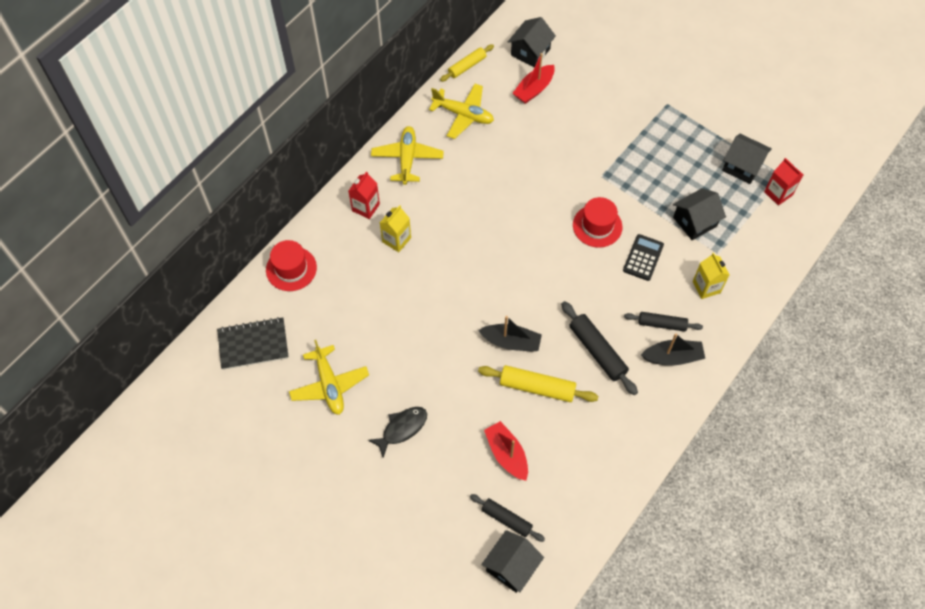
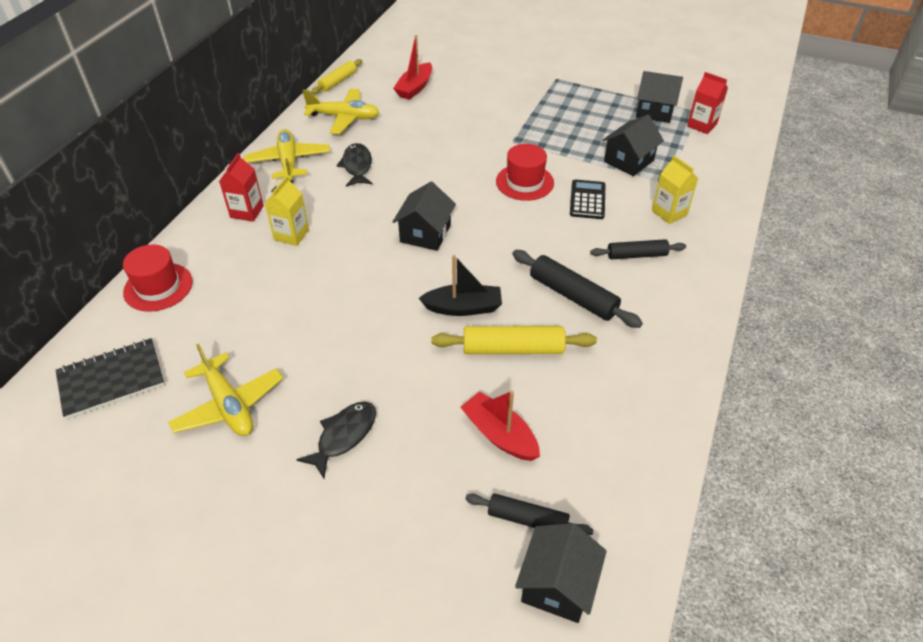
camera: 15 degrees left, 15 degrees down
black house [508,17,556,67] -> black house moved to [393,182,456,251]
black boat [641,333,705,365] -> none
none -> black fish [336,143,372,187]

